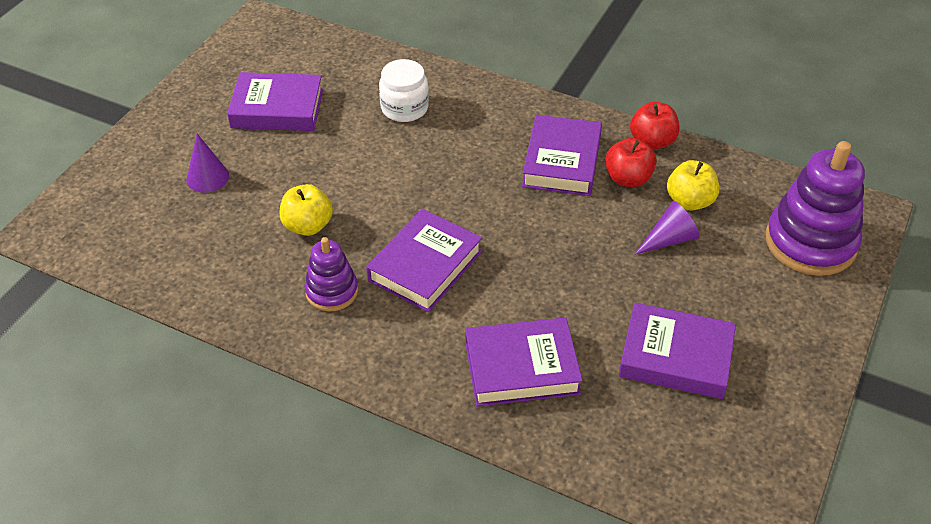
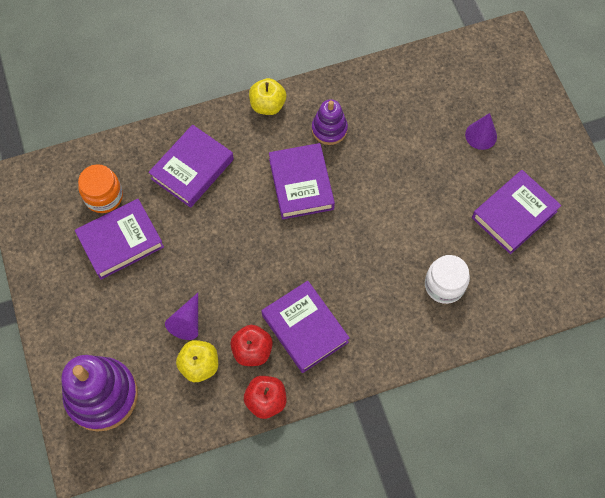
camera: 135 degrees right, 20 degrees up
yellow apple [280,184,333,236] -> yellow apple moved to [249,78,286,115]
none -> orange jar [78,164,123,213]

